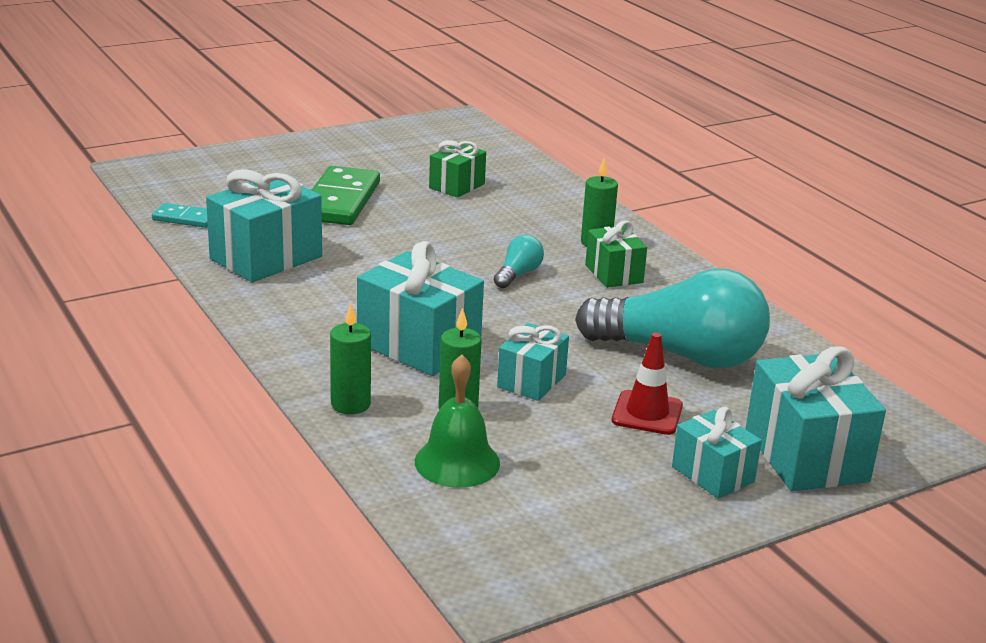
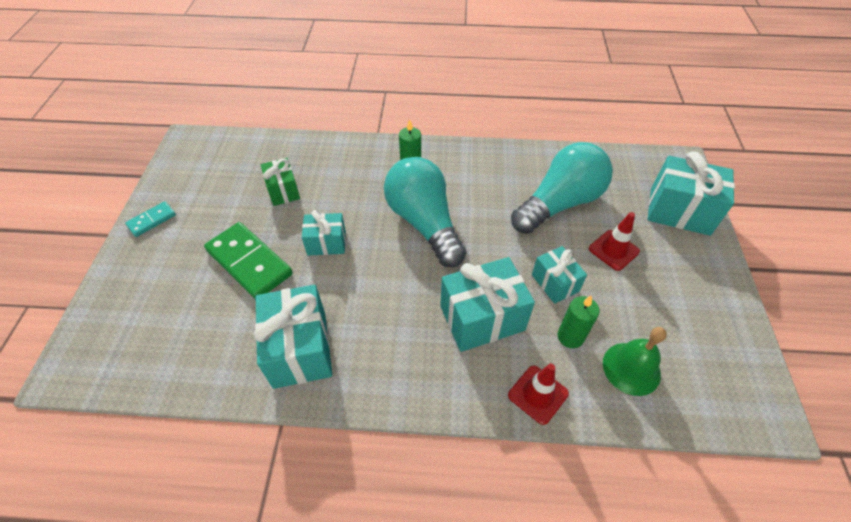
camera: 55 degrees left, 25 degrees up
turquoise domino [152,203,208,228] -> turquoise domino moved to [125,201,176,237]
green candle [330,303,371,414] -> red traffic cone [508,364,569,425]
turquoise light bulb [494,235,544,288] -> turquoise light bulb [384,157,466,267], size x2.38
green gift [585,221,647,288] -> none
turquoise gift [672,407,762,499] -> turquoise gift moved to [302,210,346,256]

